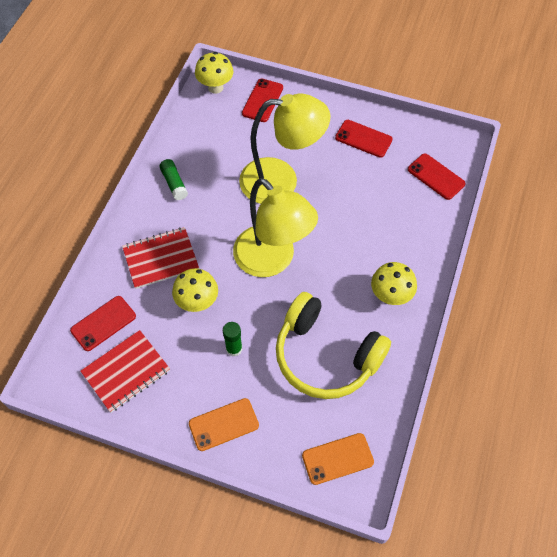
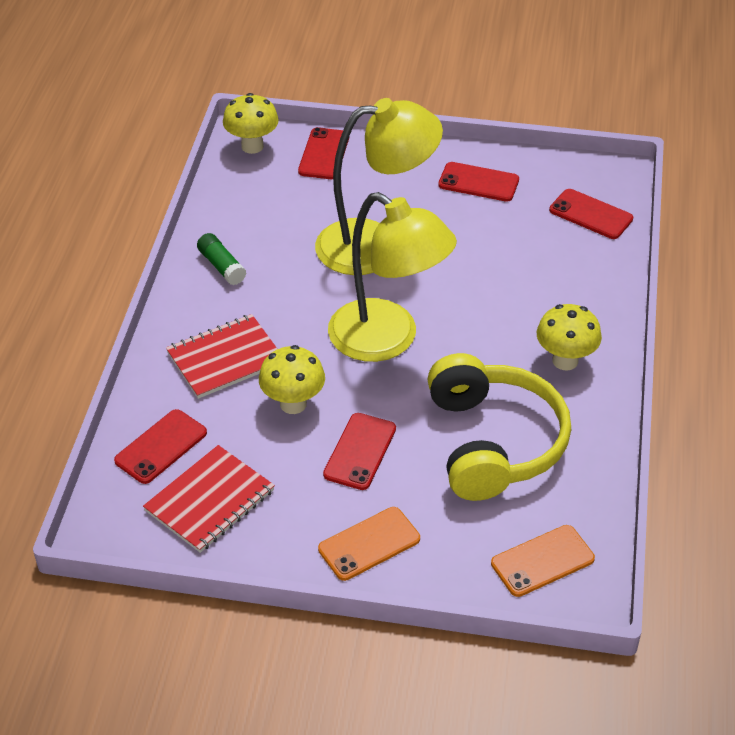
camera: 10 degrees left, 15 degrees down
green glue stick [223,322,242,357] -> red phone [323,413,396,490]
yellow headphones [276,292,391,399] -> yellow headphones turned 120 degrees counterclockwise [428,353,571,501]

